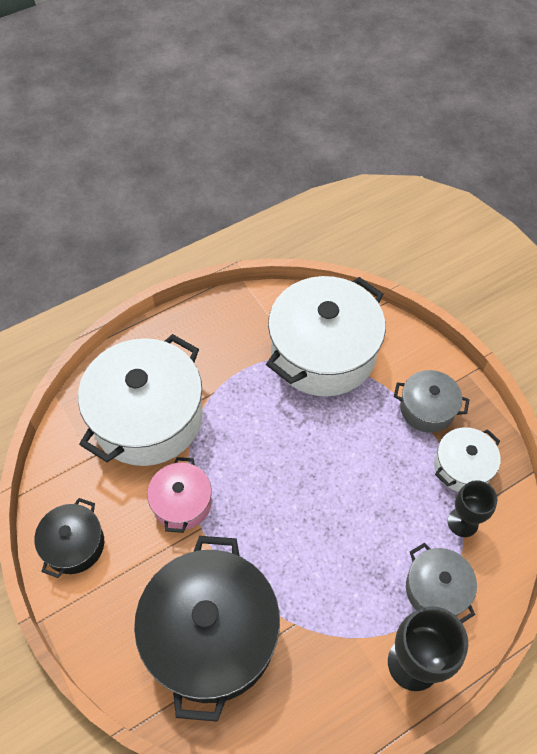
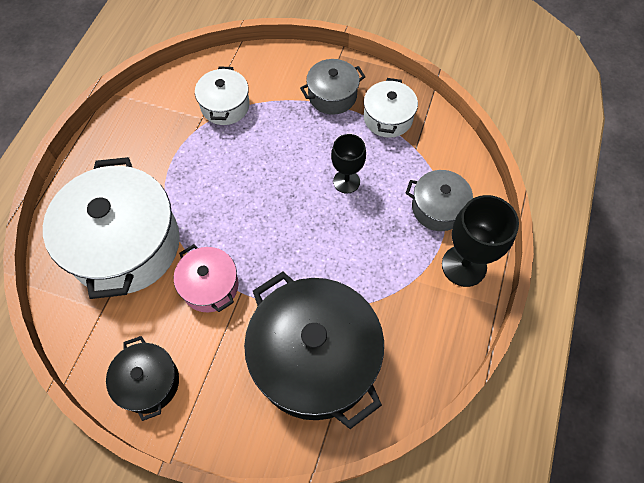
camera: 40 degrees left, 5 degrees up
white pot [266,276,386,396] -> white pot [195,66,250,125], size x0.50
black goblet [448,480,497,537] -> black goblet moved to [331,134,366,194]

